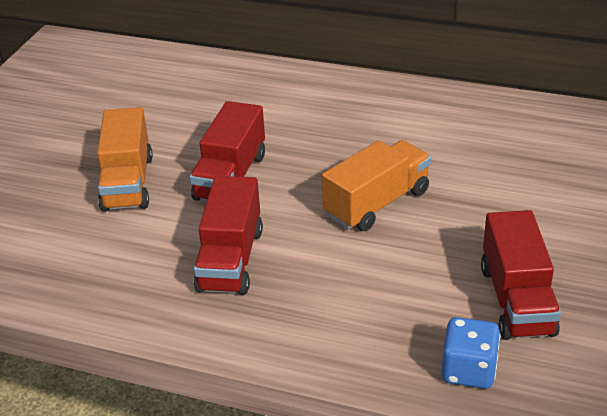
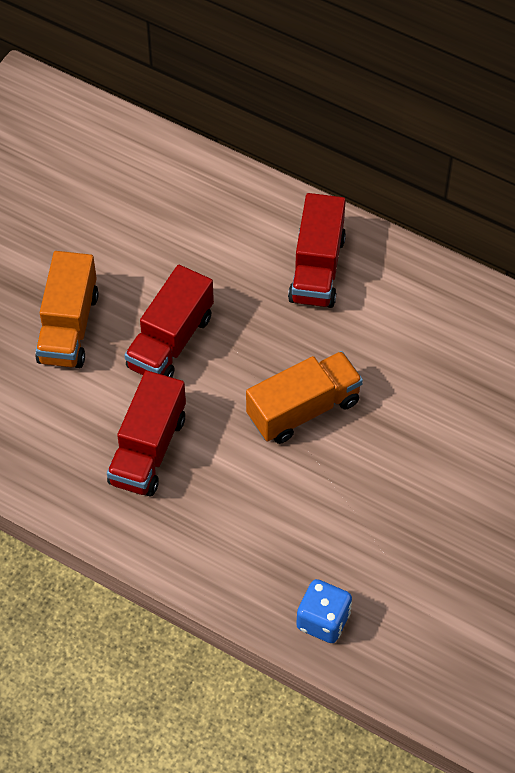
camera: 10 degrees right, 20 degrees up
red truck [481,210,561,340] -> red truck moved to [288,193,346,308]

